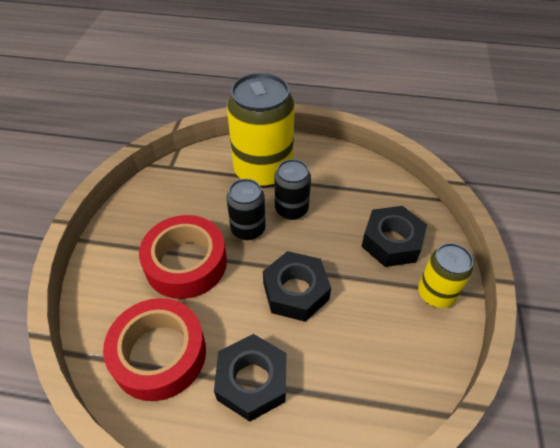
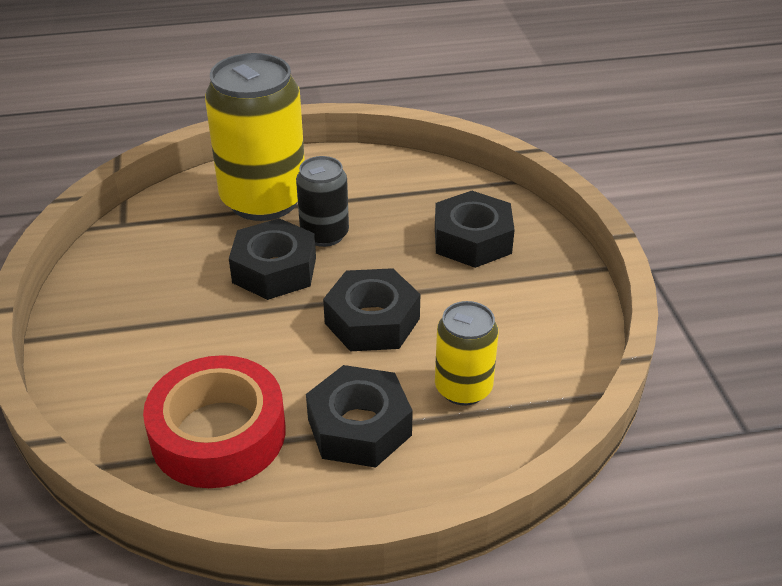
camera: 20 degrees left, 10 degrees down
red tape [139,215,227,299] -> none
black can [227,179,266,240] -> black nut [229,218,316,300]
yellow can [418,243,473,308] -> yellow can moved to [435,301,499,406]

